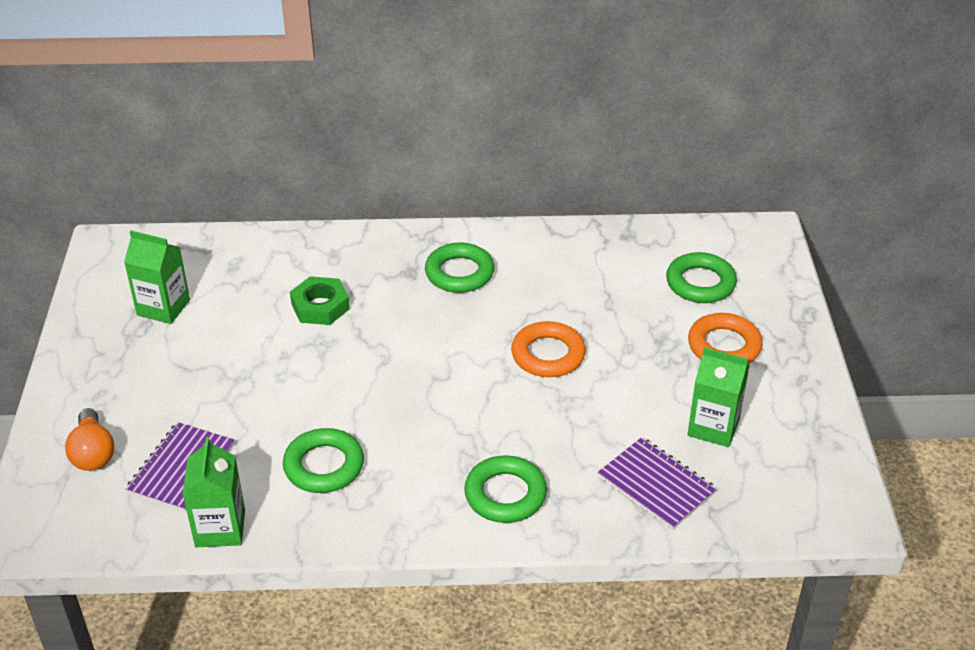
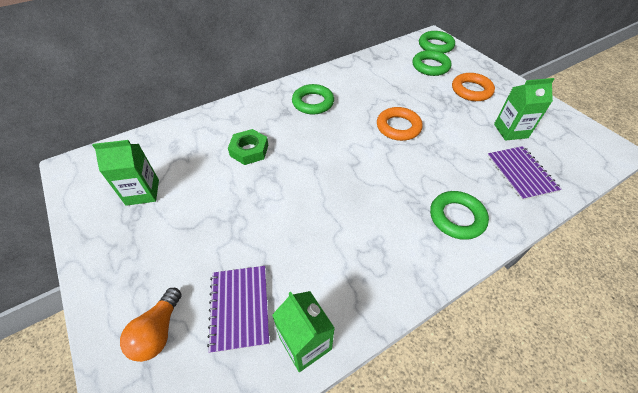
camera: 30 degrees left, 10 degrees up
orange light bulb [65,408,114,471] -> orange light bulb turned 60 degrees clockwise [120,288,181,362]
green ring [283,428,364,493] -> green ring moved to [419,31,455,53]
purple notebook [598,437,717,530] -> purple notebook turned 60 degrees clockwise [487,146,562,201]

